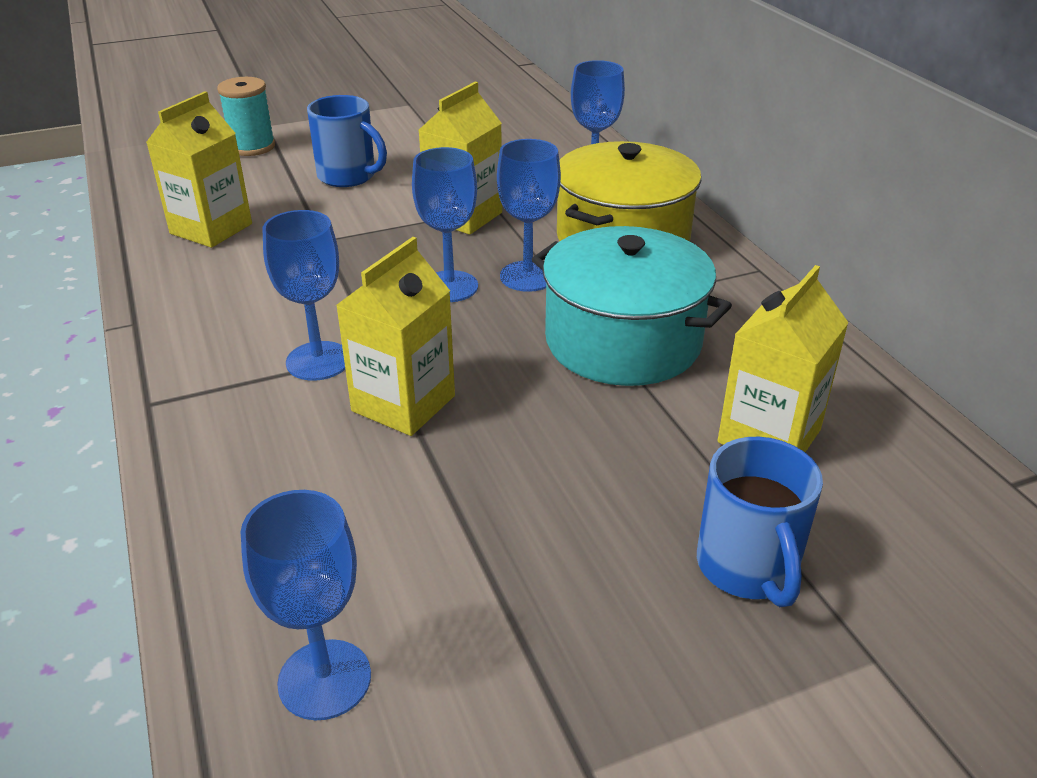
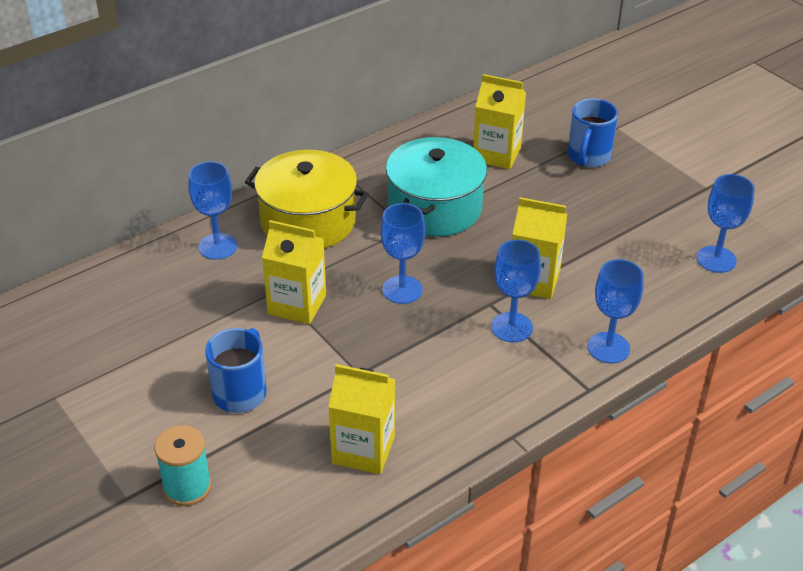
camera: 105 degrees left, 5 degrees up
blue goblet [497,139,561,292] -> blue goblet moved to [588,259,643,363]
blue mug [697,437,823,607] -> blue mug turned 135 degrees clockwise [568,98,618,167]

